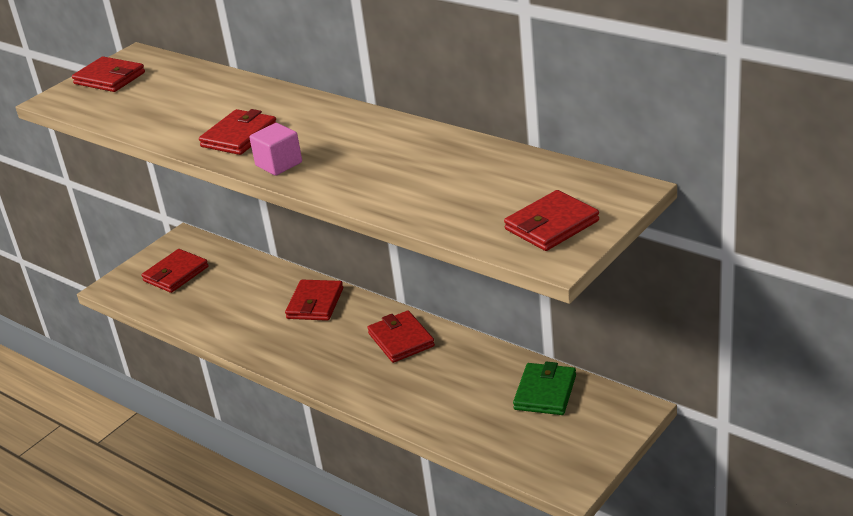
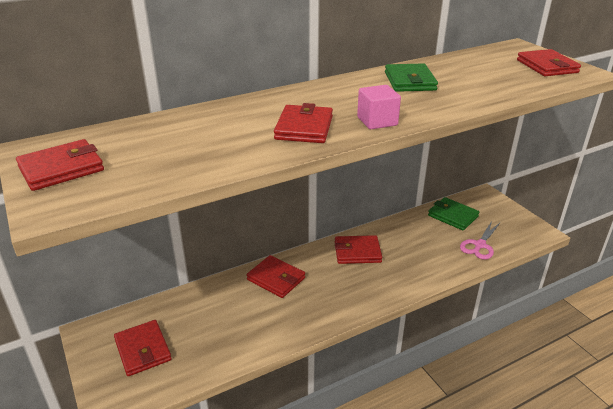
camera: 70 degrees left, 0 degrees up
red wallet [199,109,277,155] -> red wallet turned 45 degrees clockwise [274,103,333,143]
none -> green wallet [385,63,438,92]
none -> pink scissors [460,221,500,260]

